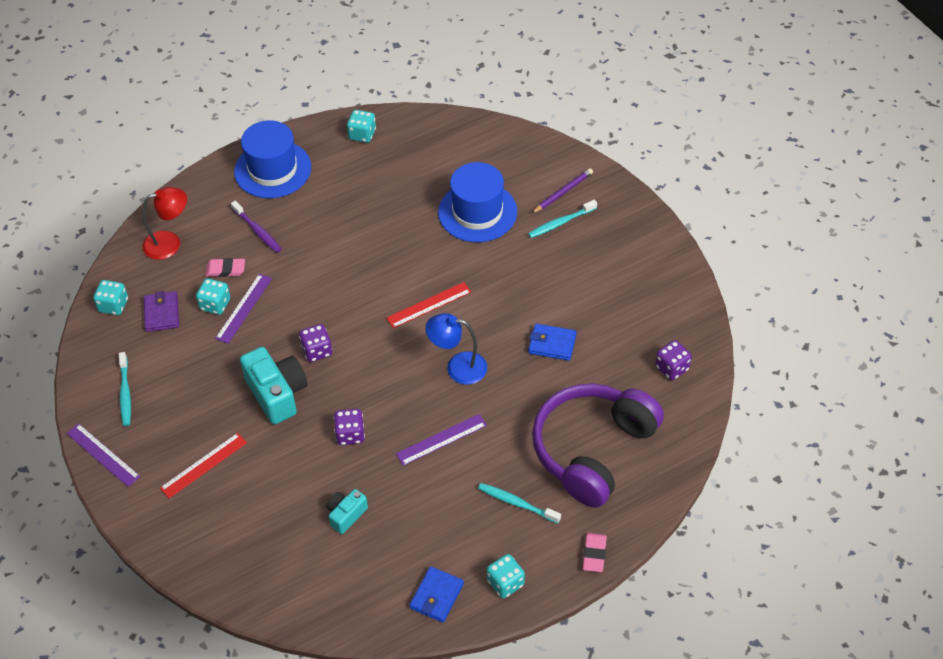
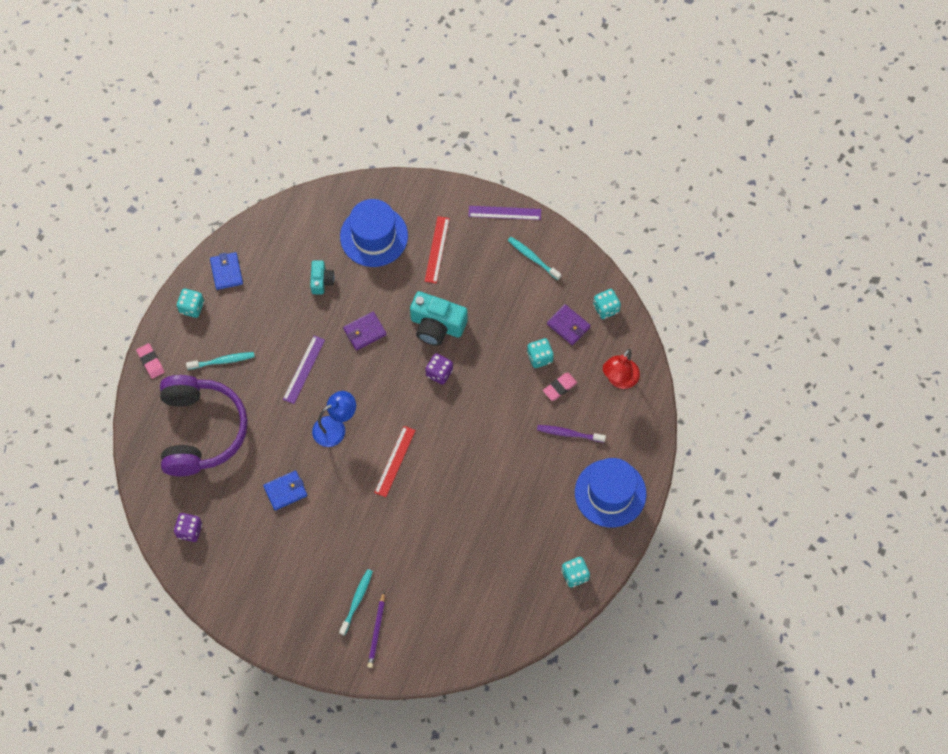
camera: 140 degrees right, 15 degrees up
purple ruler [215,274,272,344] -> none
purple dice [334,409,365,445] -> purple wallet [343,312,387,350]
blue hat [438,162,517,242] -> blue hat moved to [340,199,408,267]

